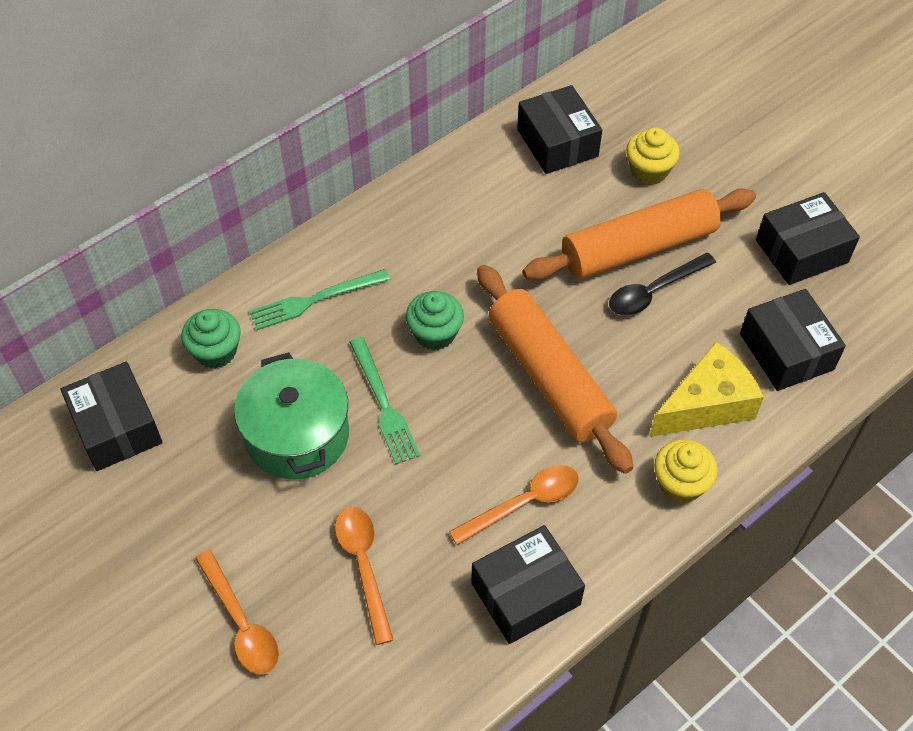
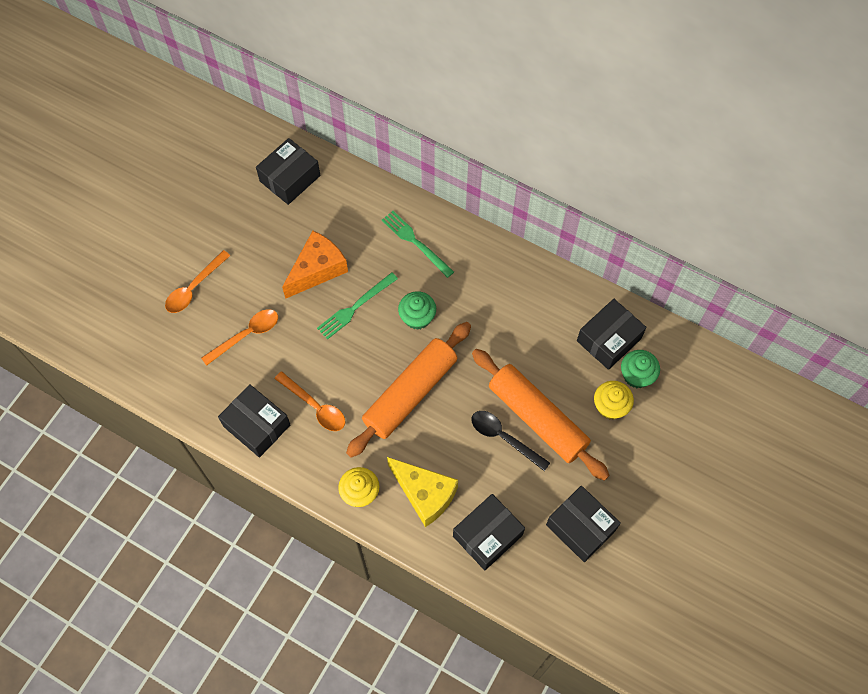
camera: 70 degrees right, 10 degrees up
green cupcake [181,309,241,369] -> green cupcake moved to [621,350,660,388]
green pot [234,352,349,480] -> orange cheese [282,231,348,299]

